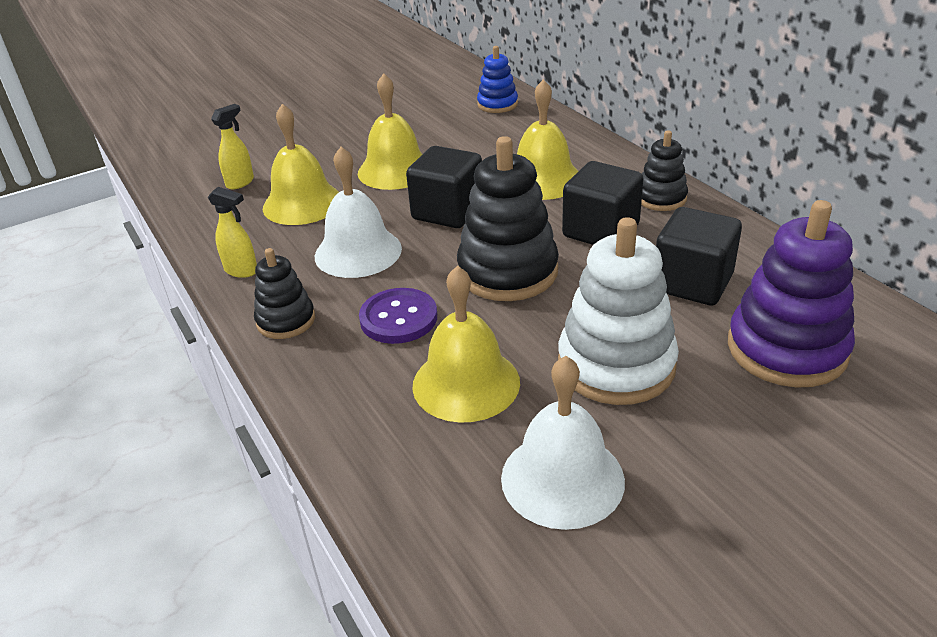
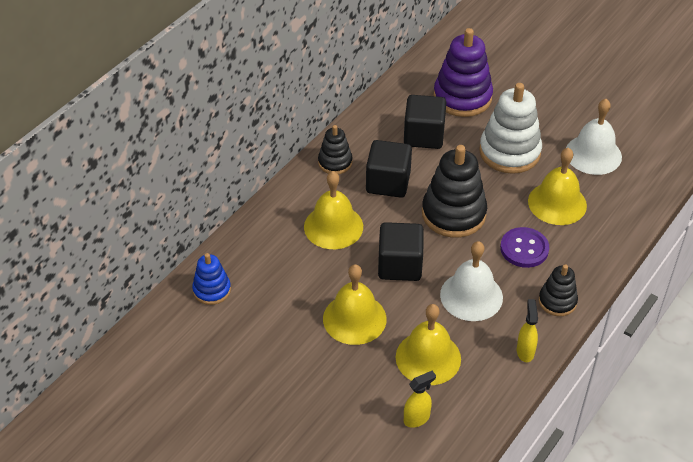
camera: 115 degrees left, 10 degrees up
yellow spray bottle [211,104,254,189] -> yellow spray bottle turned 135 degrees clockwise [404,371,436,428]

